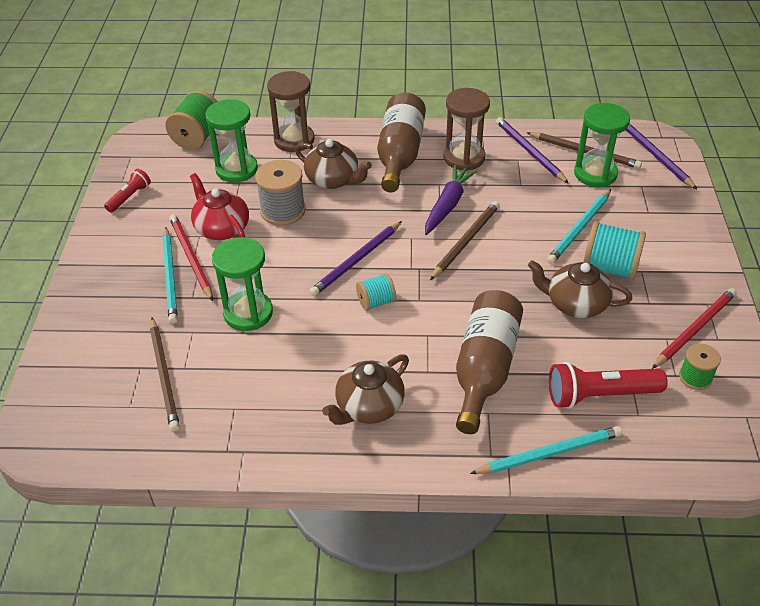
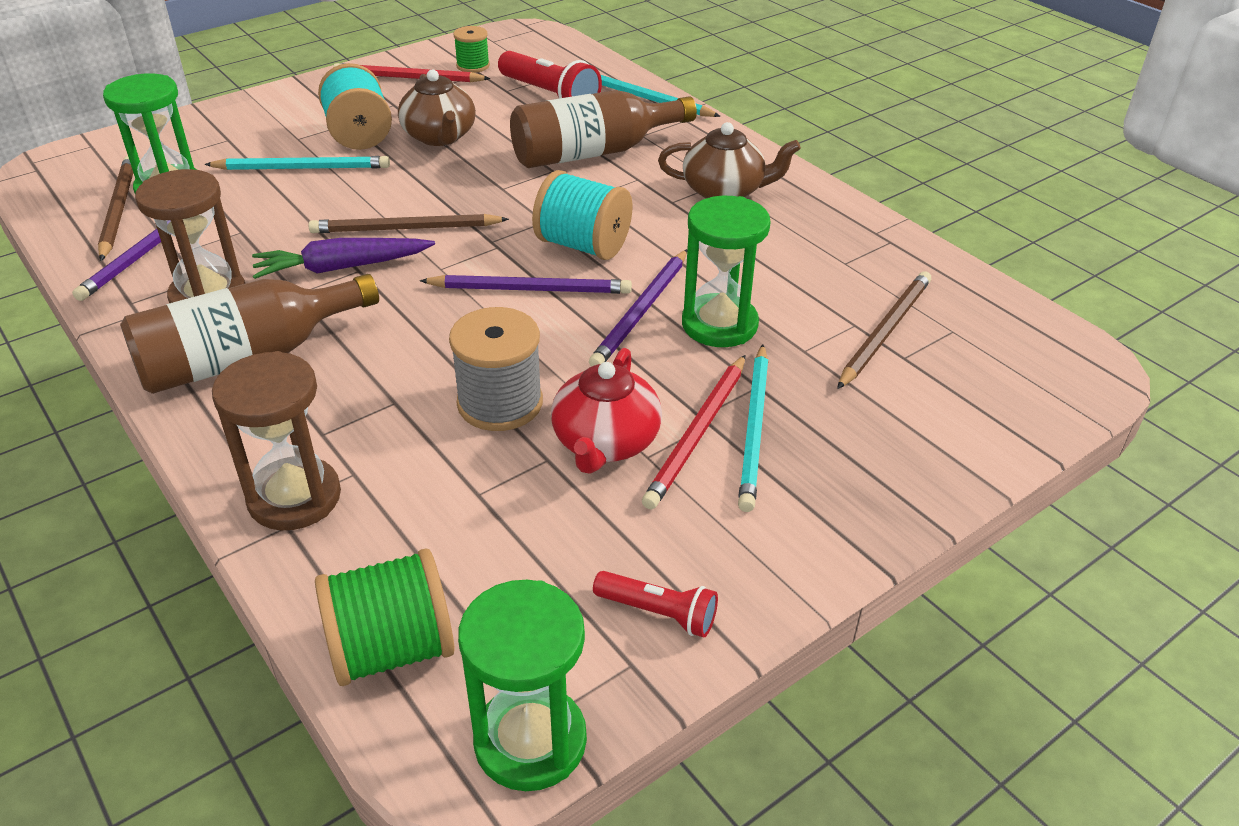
camera: 130 degrees left, 5 degrees down
red flashlight [104,169,151,213] -> red flashlight turned 150 degrees counterclockwise [593,571,718,637]
turquoise pencil [163,227,178,324] -> turquoise pencil turned 150 degrees clockwise [738,344,768,512]
green hourglass [205,99,258,182] -> green hourglass moved to [458,580,587,791]
brown teapot [295,139,372,189] -> none
turquoise spool [356,273,396,311] -> turquoise spool [532,170,632,260], size x1.68
purple pencil [626,123,697,189] -> purple pencil moved to [589,249,687,367]

